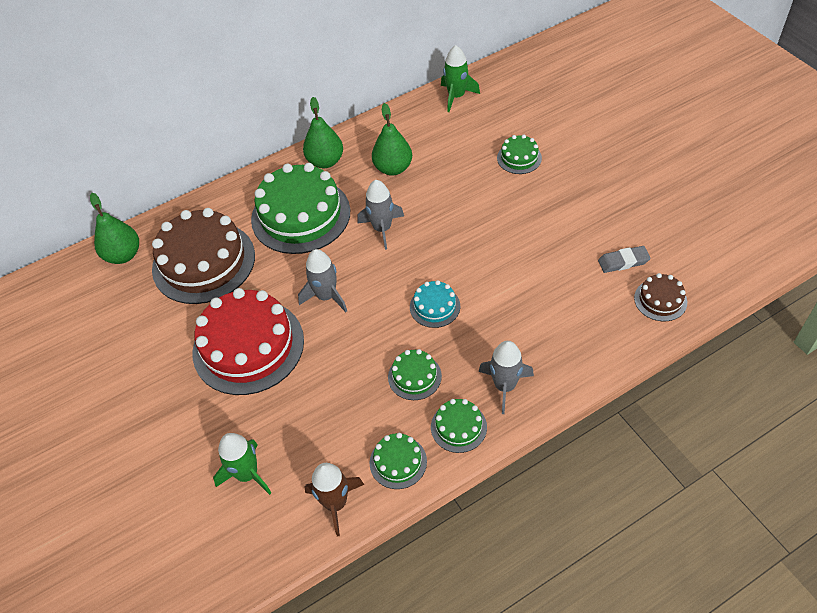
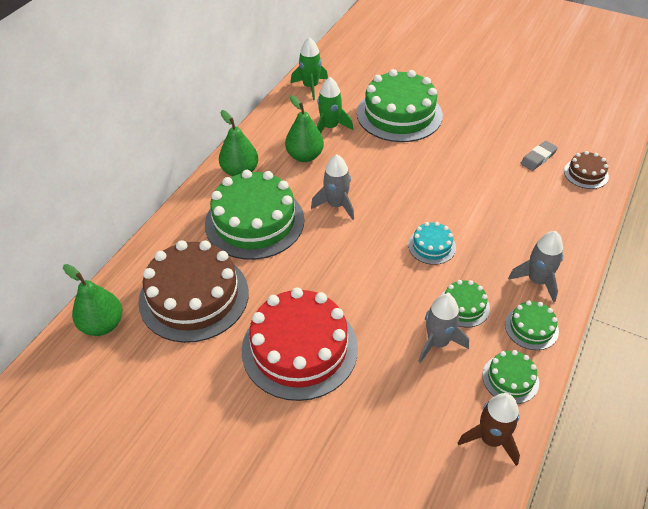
camera: 35 degrees left, 5 degrees down
green rocket [213,433,271,495] -> green rocket moved to [317,77,353,133]
grey rocket [298,249,347,312] -> grey rocket moved to [418,294,469,363]
green cake [497,135,542,174] -> green cake [357,69,443,142], size x2.17

